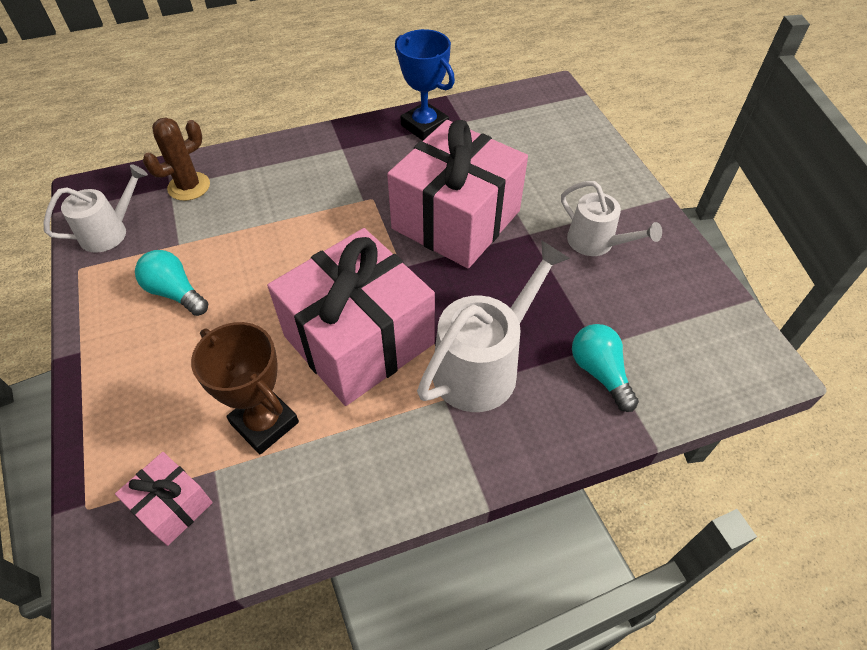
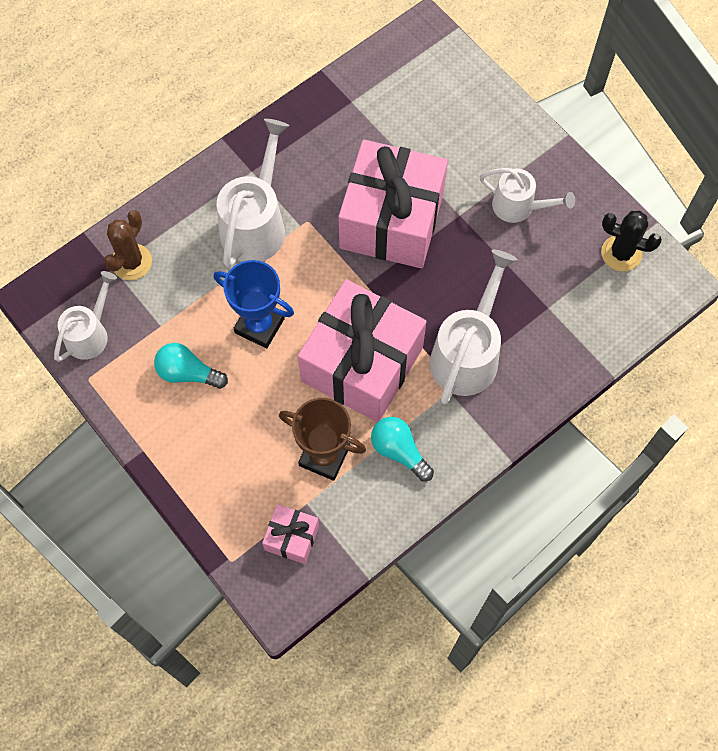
camera: 20 degrees left, 15 degrees up
blue trophy [395,29,455,141] -> blue trophy moved to [214,260,294,348]
turquoise light bulb [572,324,639,412] -> turquoise light bulb moved to [371,417,434,482]
none -> white watering can [217,119,290,268]
none -> black cactus [601,211,662,271]

